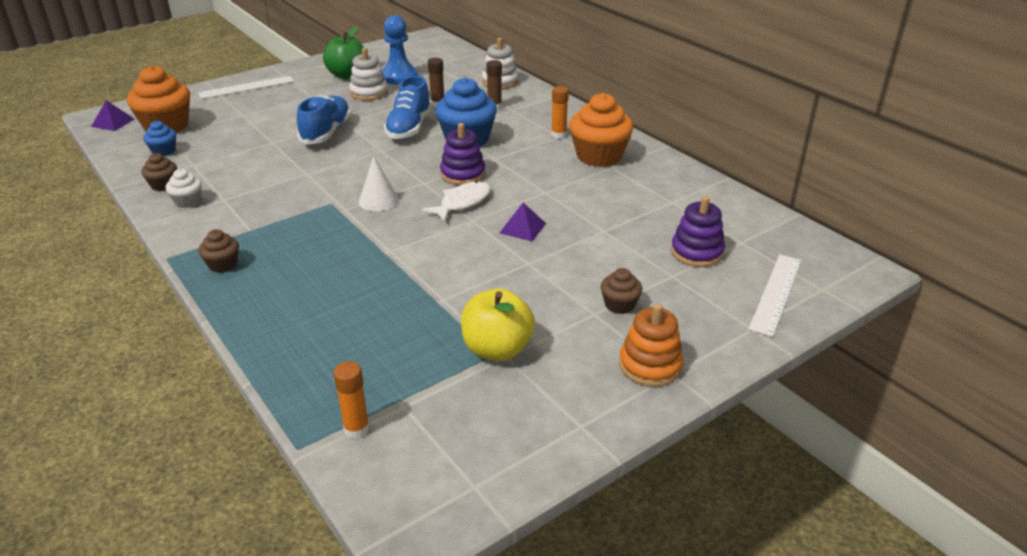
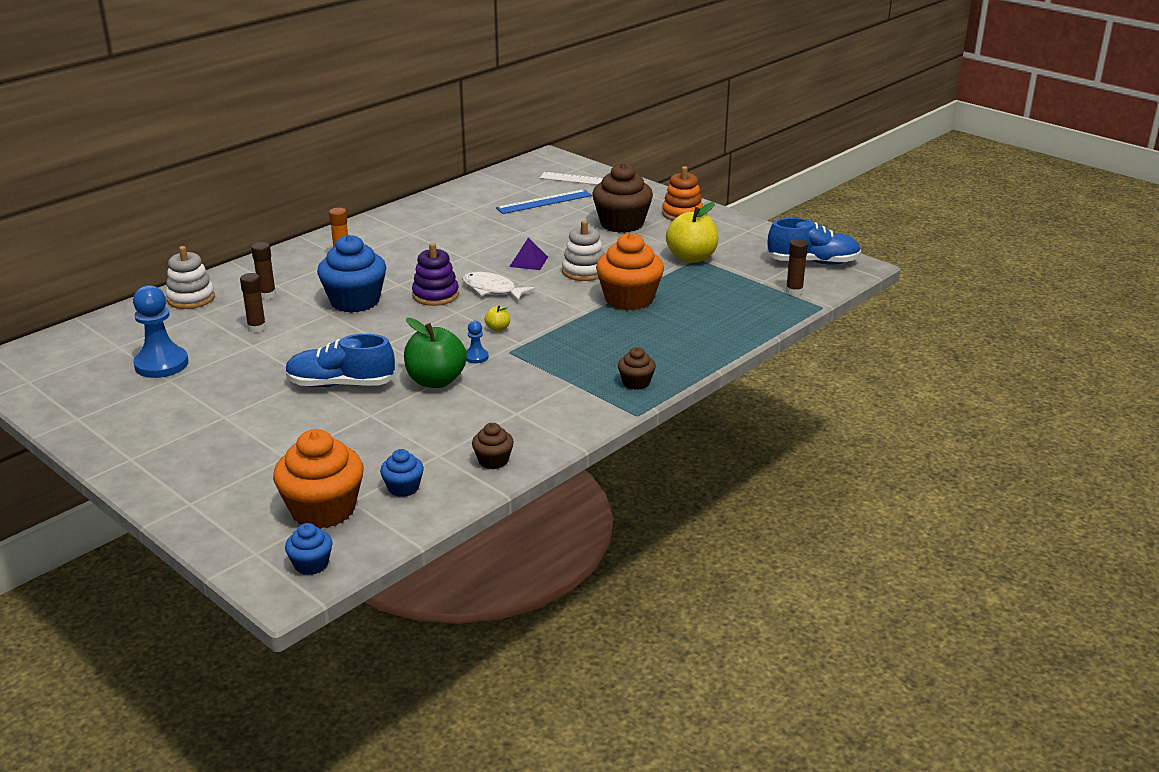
camera: 100 degrees left, 5 degrees down
purple pyramid [91,100,134,131] -> blue cupcake [285,523,333,575]
white cupcake [165,169,202,208] -> none
white ruler [198,76,294,99] -> none
green apple [323,26,364,79] -> green apple moved to [404,318,467,388]
orange glue stick [333,361,370,439] -> brown glue stick [786,239,808,296]
white stacking toy [349,48,388,101] -> white stacking toy moved to [562,220,604,281]
white cone [359,156,399,211] -> yellow apple [485,305,510,331]
blue shoe [384,76,432,139] -> blue shoe moved to [767,218,861,265]
orange cupcake [569,93,633,167] -> orange cupcake moved to [596,233,664,311]
brown cupcake [601,268,642,314] -> brown cupcake [592,163,653,233], size x2.00
purple stacking toy [671,196,725,267] -> blue ruler [496,189,592,214]
none -> blue pawn [466,321,489,363]

